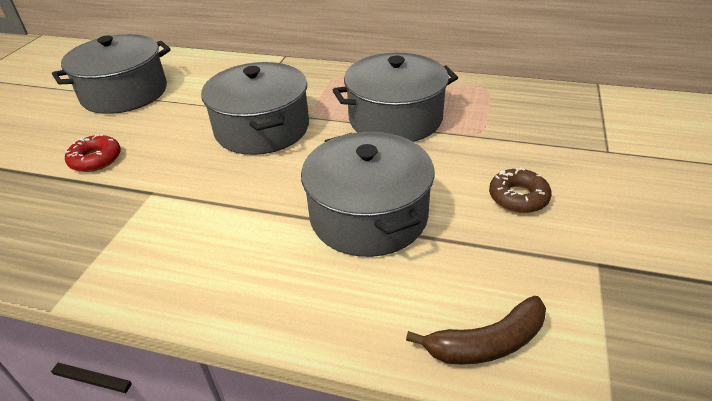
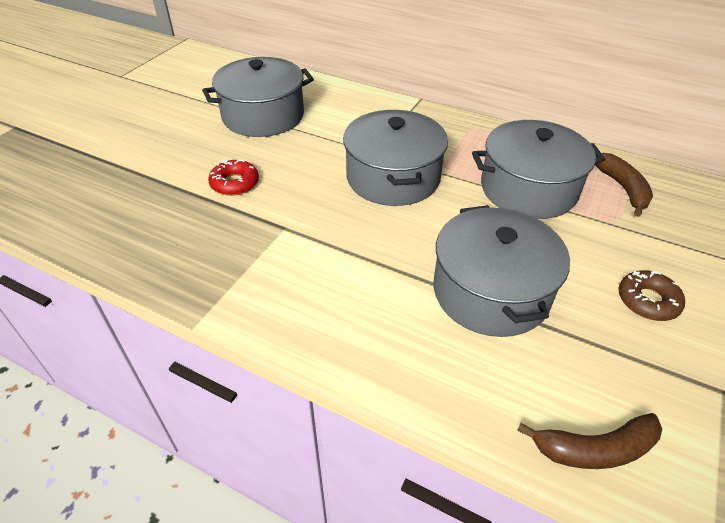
camera: 10 degrees right, 5 degrees up
none -> brown banana [595,153,653,217]

